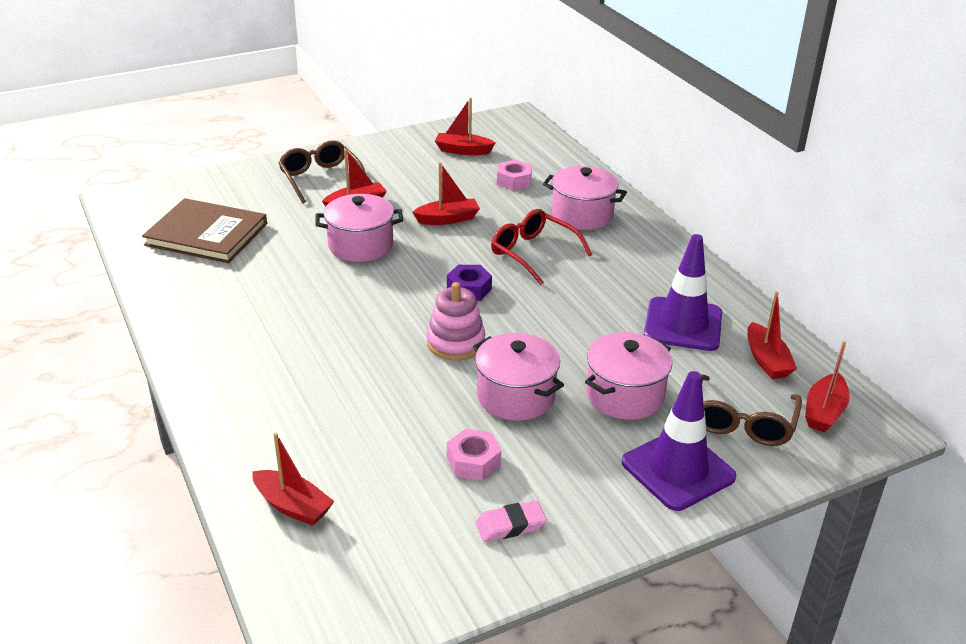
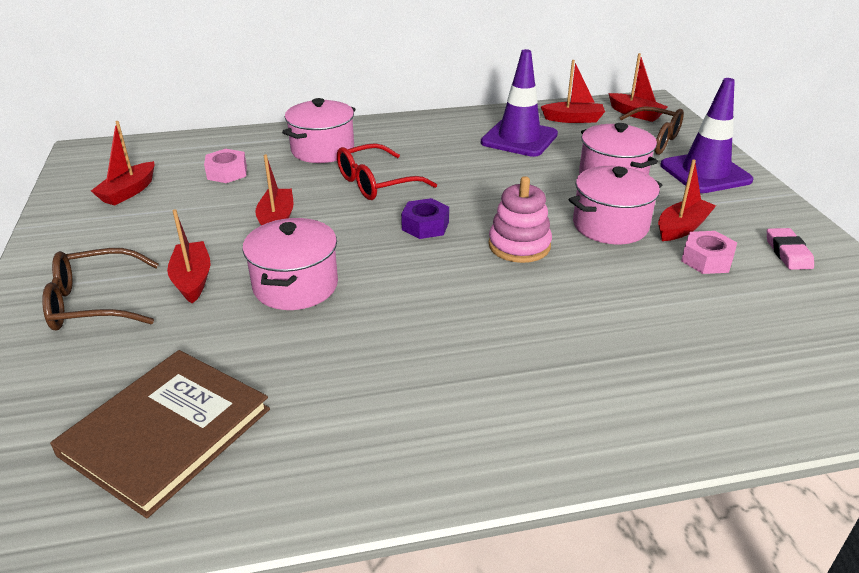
camera: 75 degrees left, 0 degrees up
red boat [252,433,334,526] -> red boat moved to [658,160,716,241]

